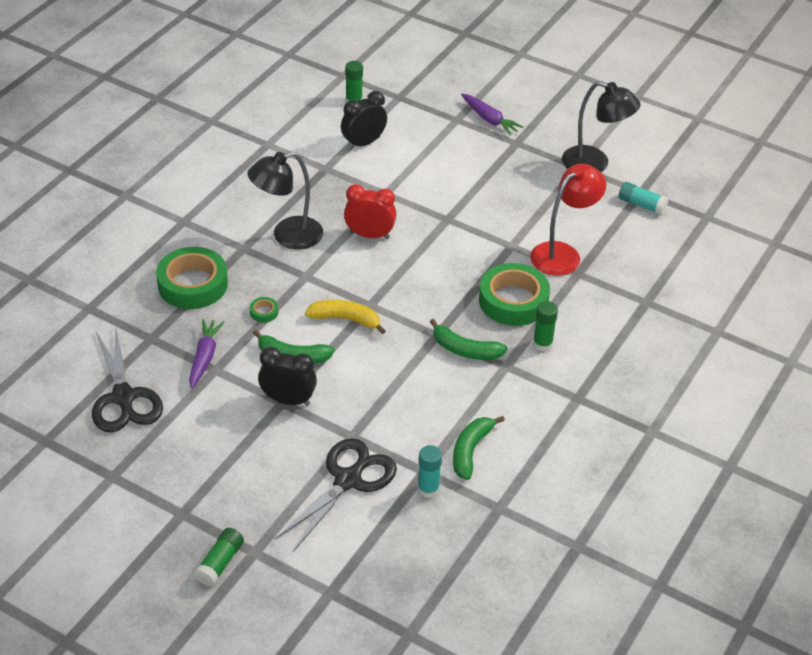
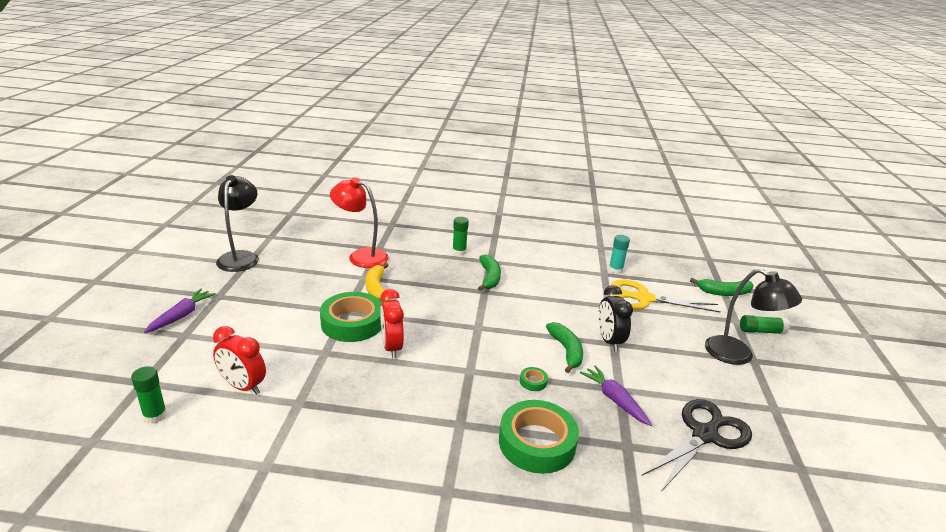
camera: 115 degrees left, 15 degrees down
purple carrot [189,319,225,389] -> purple carrot turned 75 degrees clockwise [580,365,652,426]
black lamp [247,151,323,250] -> black lamp moved to [705,268,802,365]
black scissors [275,438,397,552] -> yellow scissors [611,280,721,313]
yellow banana [305,300,386,334] -> yellow banana moved to [366,263,389,302]
black clock [341,91,387,150] -> red clock [213,326,266,395]
green banana [453,416,505,480] -> green banana moved to [690,278,754,296]
green tape [479,263,550,326] -> green tape moved to [320,292,382,342]
turquoise glue stick [619,182,669,215] -> none

